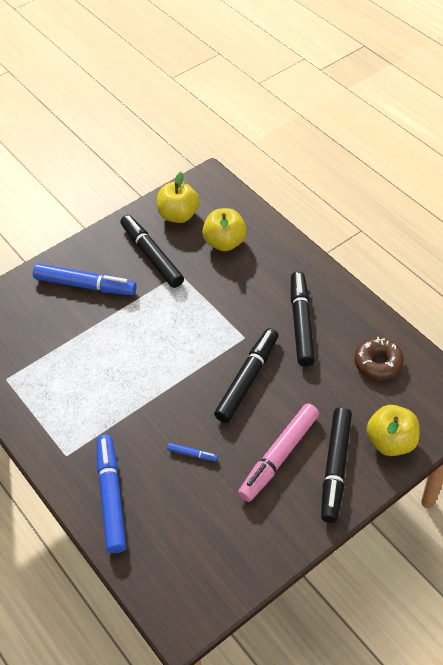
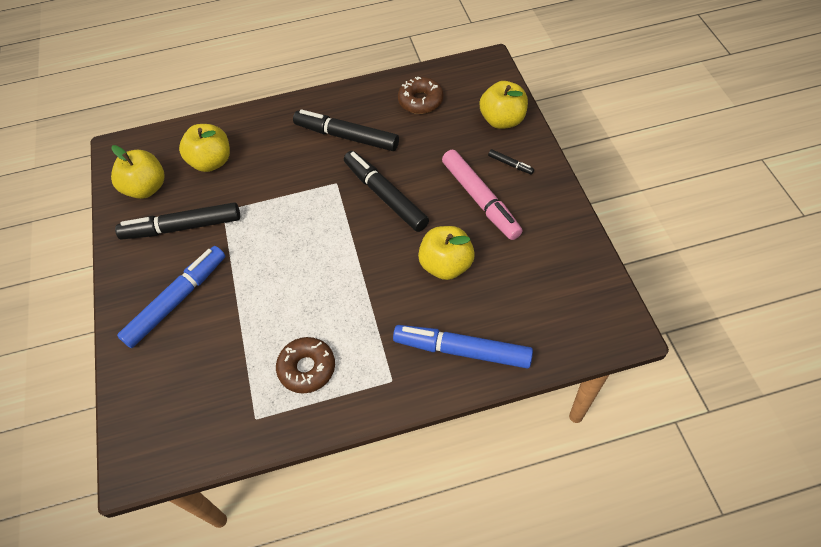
camera: 65 degrees left, 5 degrees up
blue marker [167,443,218,462] -> yellow apple [418,226,475,280]
black marker [321,407,352,523] -> black marker [488,149,534,174], size x0.43
none -> brown donut [276,337,335,393]

